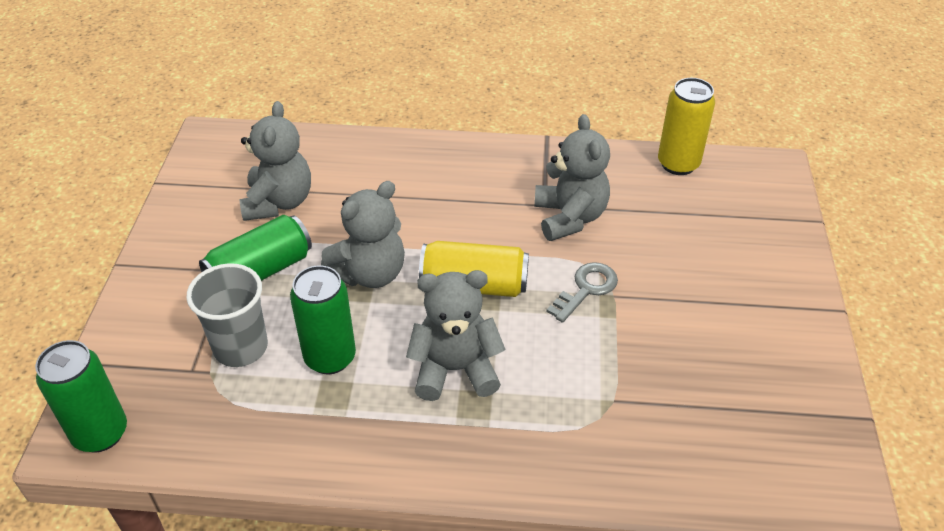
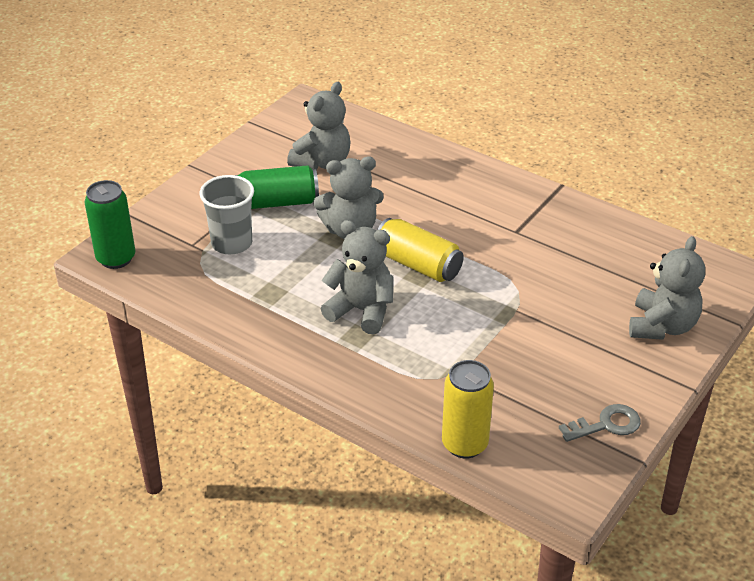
camera: 30 degrees right, 5 degrees down
green can [290,265,356,374] -> none
grey teddy bear [534,114,610,241] -> grey teddy bear moved to [629,236,705,340]
grey key [546,262,618,323] -> grey key moved to [559,404,641,442]
yellow can [658,78,715,175] -> yellow can moved to [442,360,494,459]

